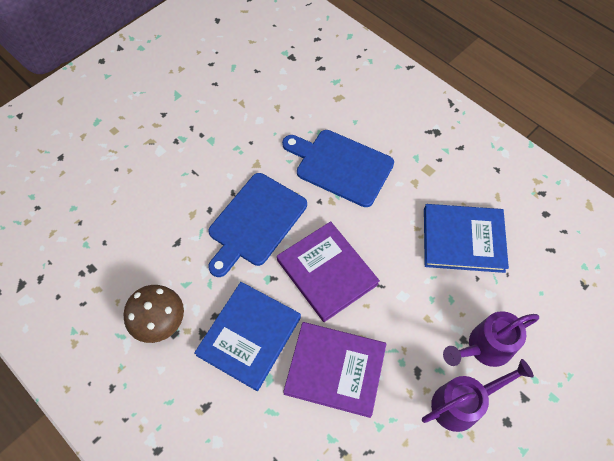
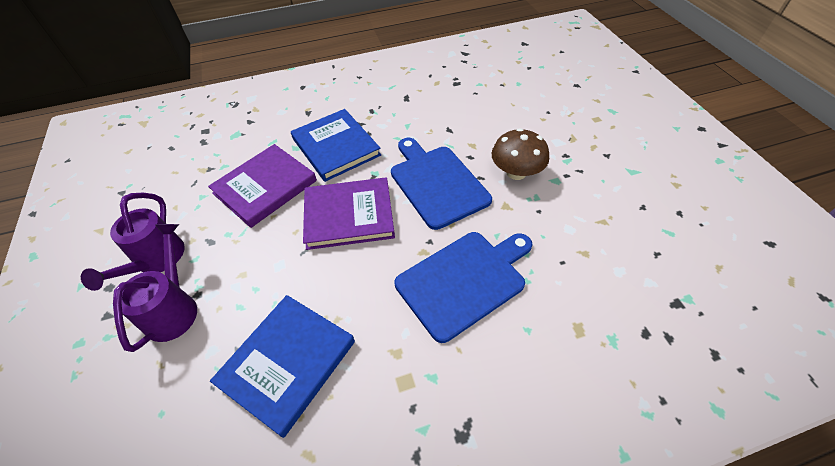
camera: 120 degrees right, 10 degrees down
brown mushroom [124,285,184,343] -> brown mushroom moved to [492,128,549,180]

